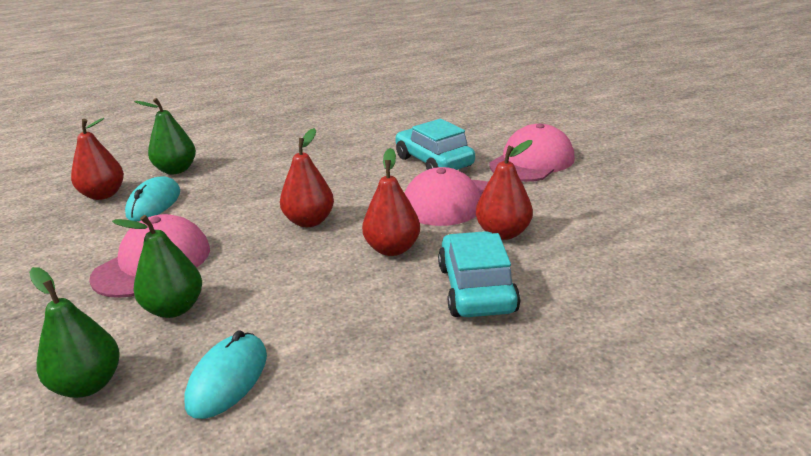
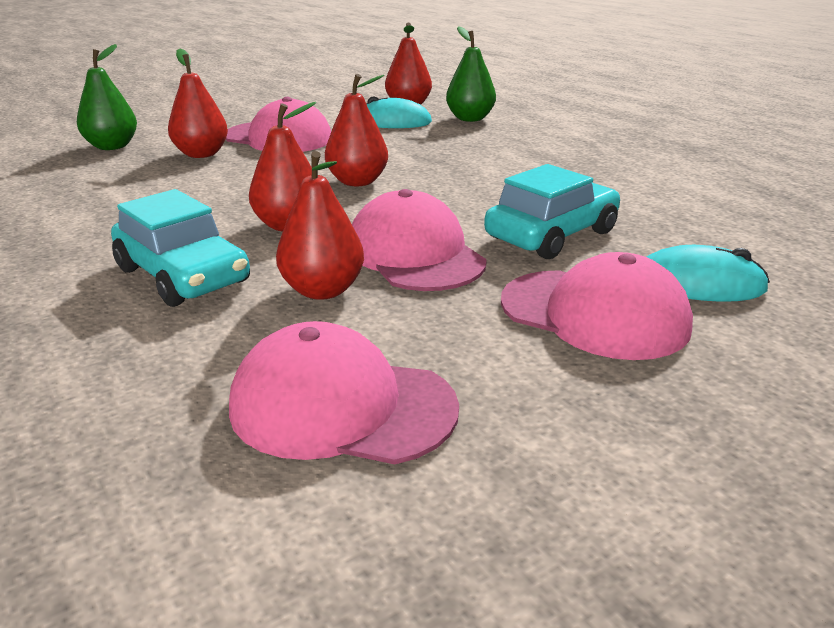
camera: 80 degrees right, 0 degrees up
green pear [112,215,202,318] -> red pear [168,49,228,158]
turquoise mouse [184,330,267,419] -> turquoise mouse moved to [646,245,770,302]
turquoise car [438,231,520,317] -> turquoise car turned 60 degrees clockwise [111,189,250,307]
none -> pink cap [229,321,459,464]

